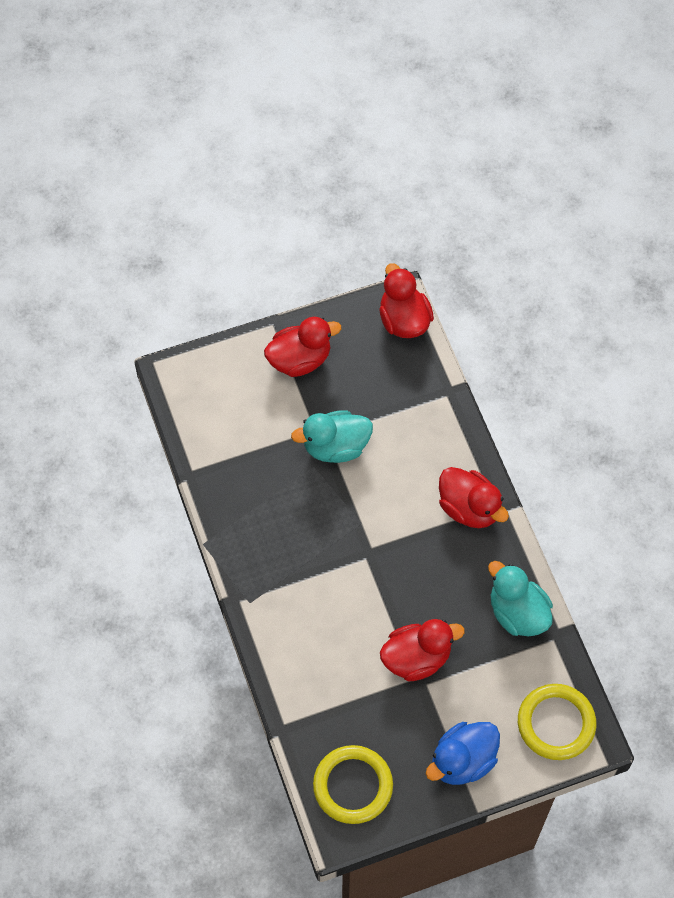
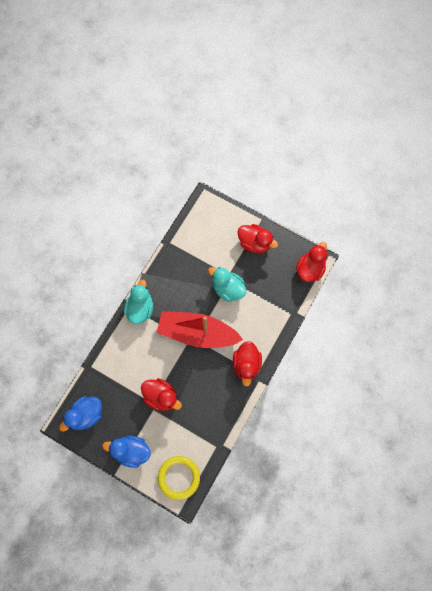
camera: 50 degrees right, 10 degrees up
yellow ring [313,745,393,824] -> blue duck [59,396,102,431]
turquoise duck [488,561,553,636] -> turquoise duck moved to [124,280,153,324]
none -> red boat [157,311,243,348]

